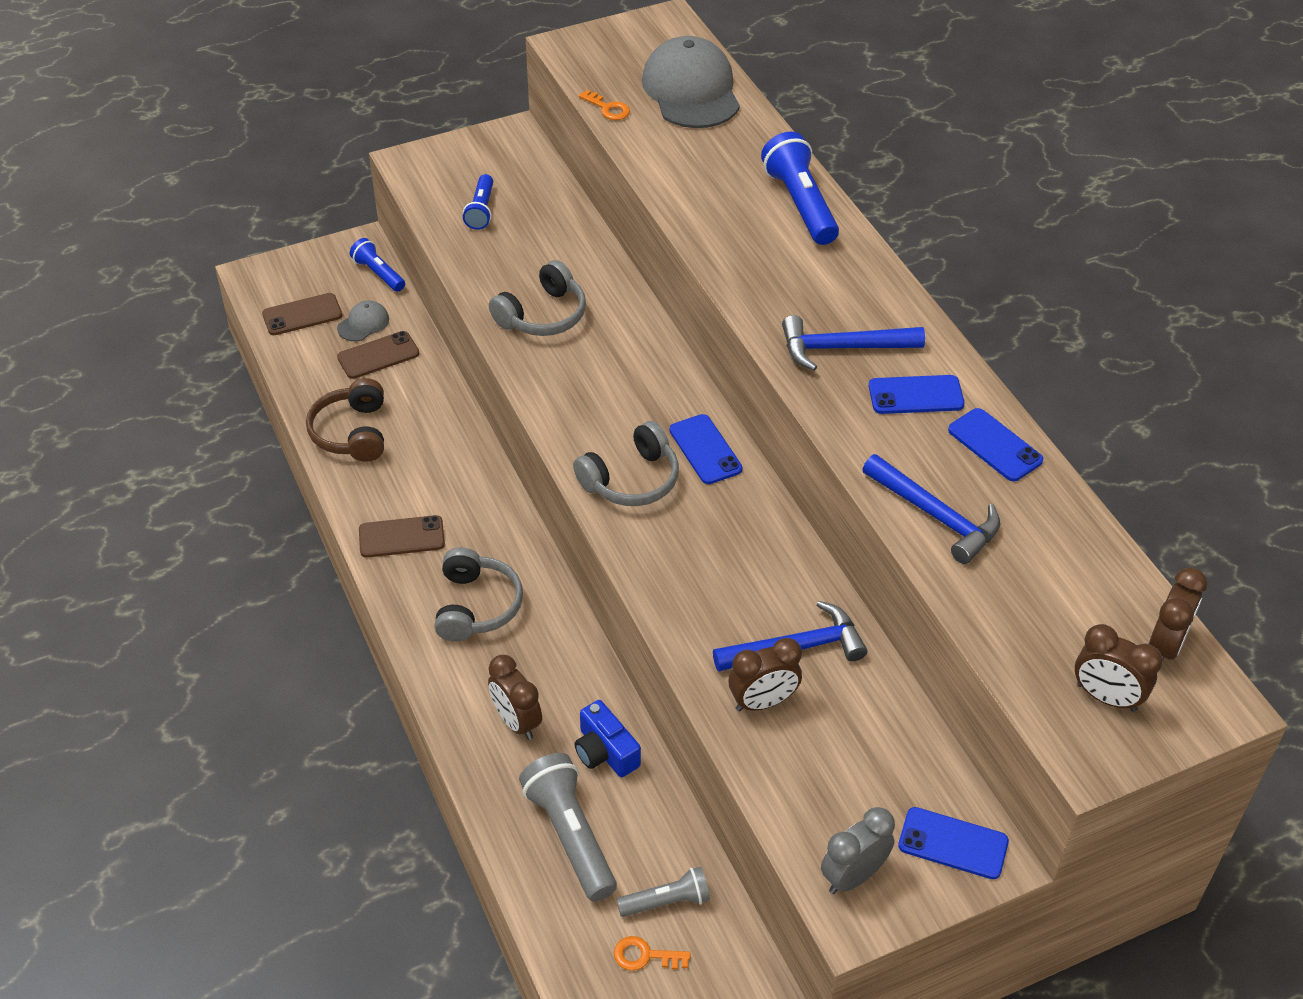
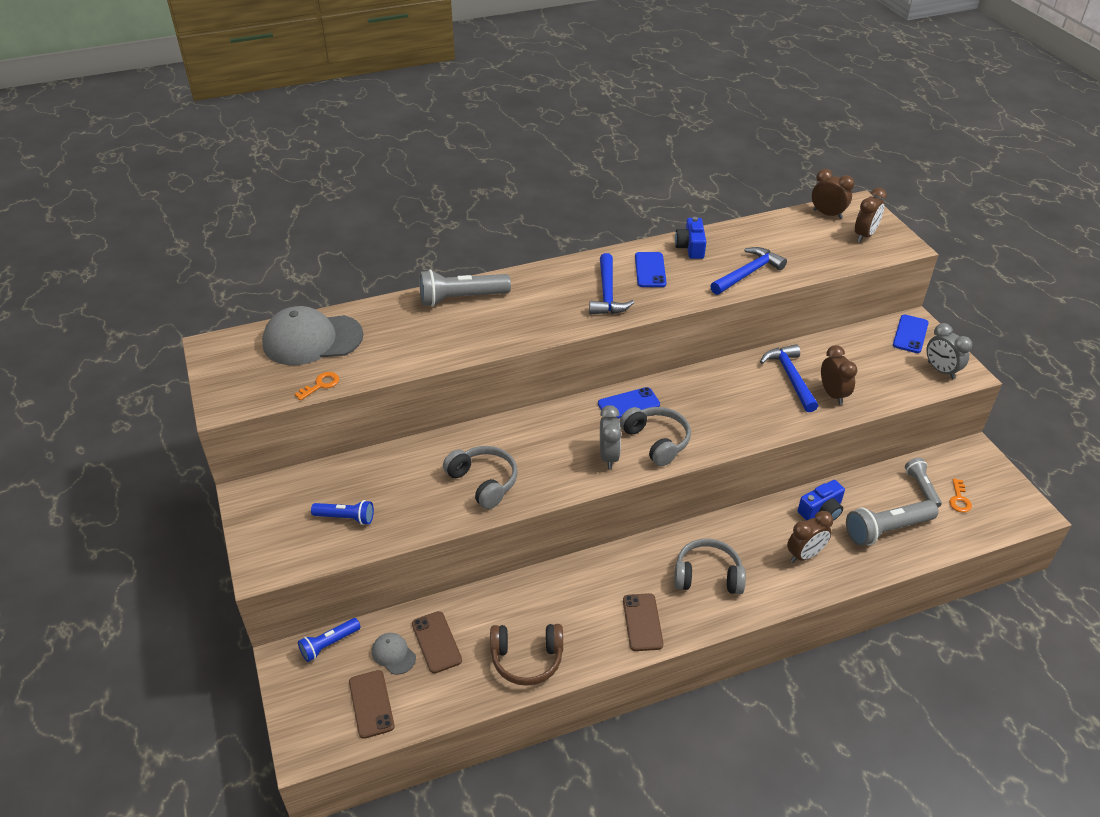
camera: 85 degrees left, 5 degrees down
blue flashlight [761,132,839,245] -> grey flashlight [419,270,511,307]
blue phone [948,408,1044,481] -> blue camera [675,217,706,259]
none -> grey clock [600,405,622,469]

